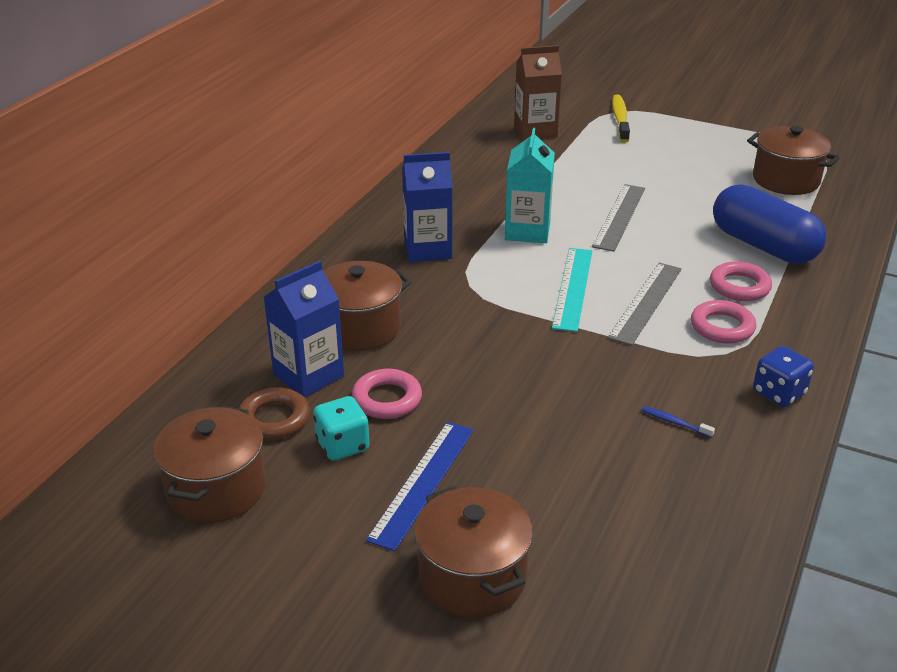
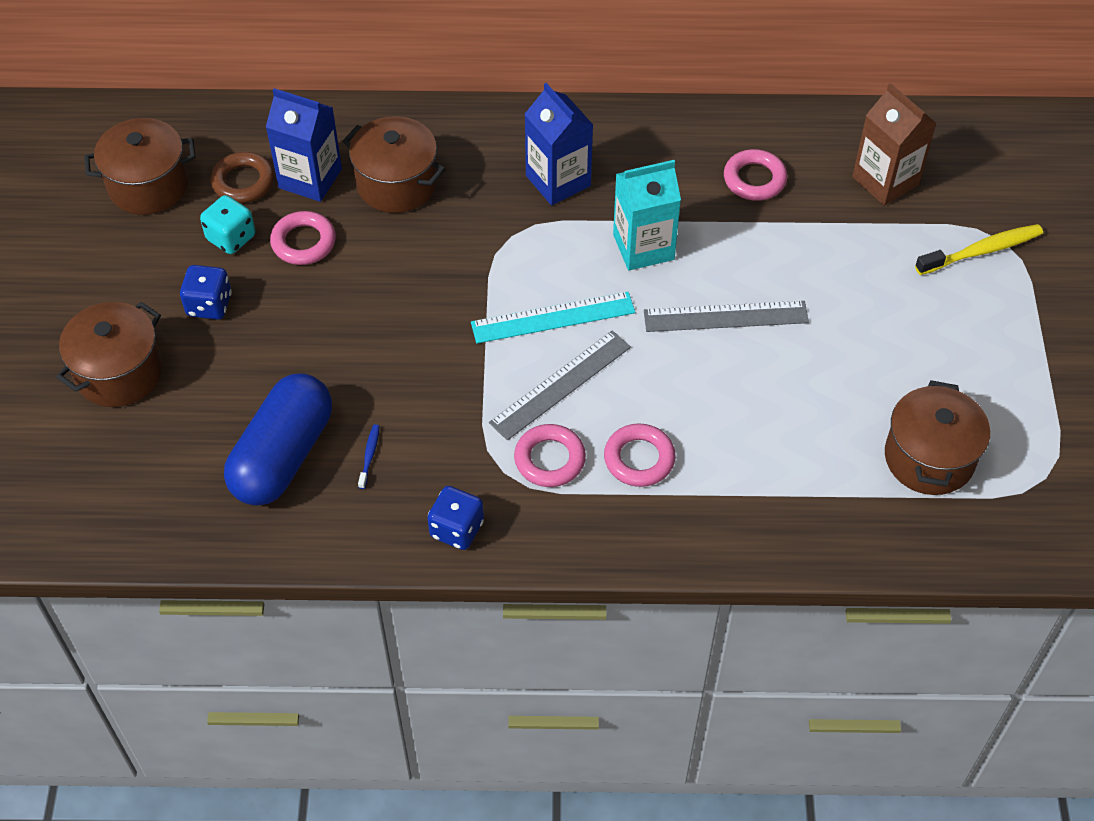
camera: 65 degrees right, 20 degrees up
blue ruler [366,422,474,551] -> blue dice [180,265,232,320]
grey ruler [608,263,682,345] -> grey ruler turned 45 degrees counterclockwise [489,330,631,440]
blue capsule [713,184,827,264] -> blue capsule moved to [224,373,332,506]
none -> pink ring [724,149,787,201]

